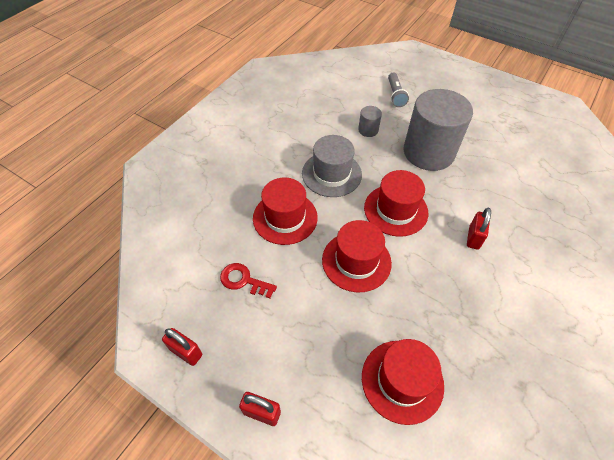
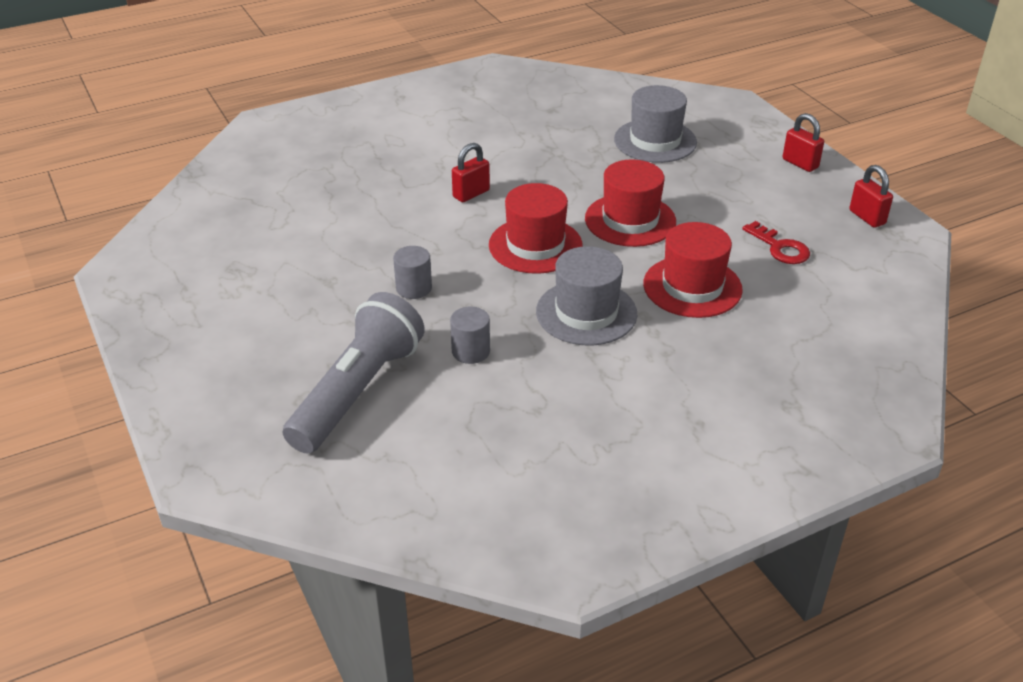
camera: 150 degrees left, 15 degrees down
red hat [362,339,444,425] -> grey hat [614,85,697,163]
grey flashlight [388,72,409,107] -> grey flashlight [283,292,425,454], size x1.97
grey cylinder [403,89,473,171] -> grey cylinder [393,246,432,299], size x0.41

